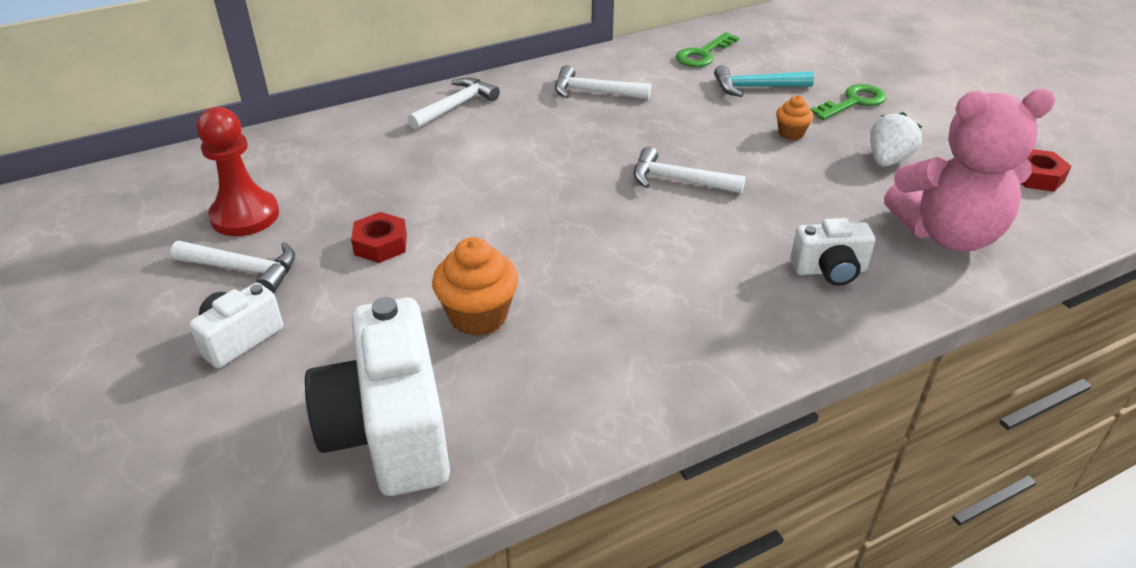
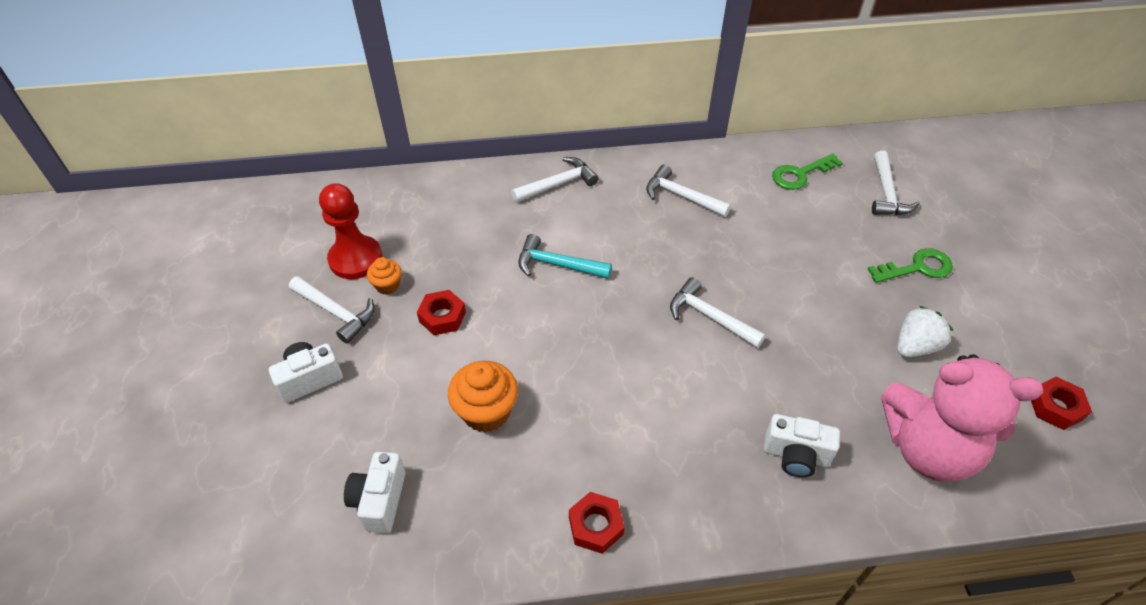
camera: 20 degrees right, 10 degrees up
white camera [305,297,450,496] -> white camera [344,452,406,533], size x0.52
turquoise hammer [714,65,814,97] -> turquoise hammer moved to [518,234,612,279]
orange cupcake [776,95,814,140] -> orange cupcake moved to [367,257,401,295]
none -> red nut [569,492,625,554]
none -> white hammer [872,151,920,215]

